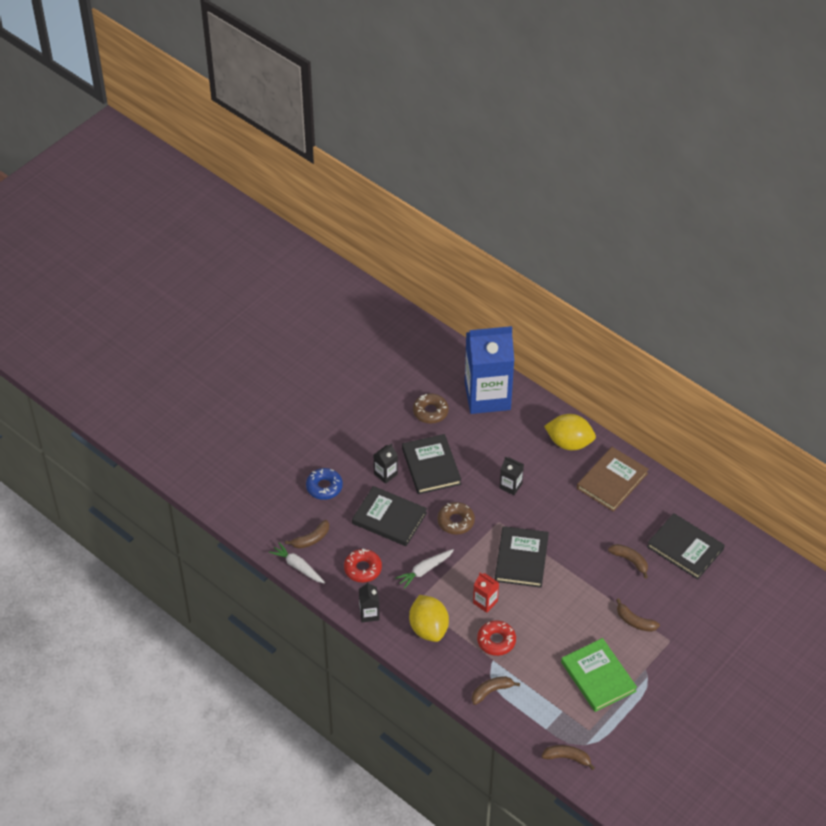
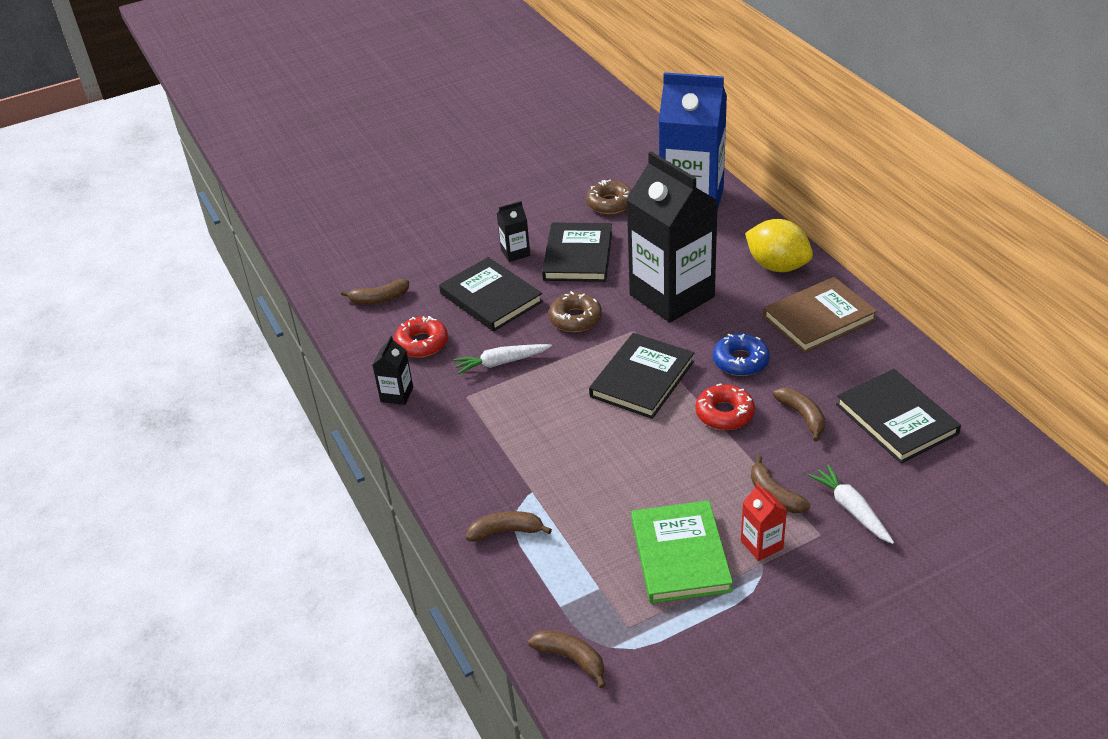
camera: 25 degrees right, 10 degrees down
white carrot [269,542,325,584] -> white carrot moved to [808,464,894,544]
blue donut [306,468,343,500] -> blue donut moved to [713,333,770,376]
yellow lemon [409,595,449,642] -> none
red carton [473,573,499,613] -> red carton moved to [741,483,787,561]
red donut [477,620,516,656] -> red donut moved to [695,383,755,430]
black carton [500,457,524,495] -> black carton [626,152,718,323], size x2.48

